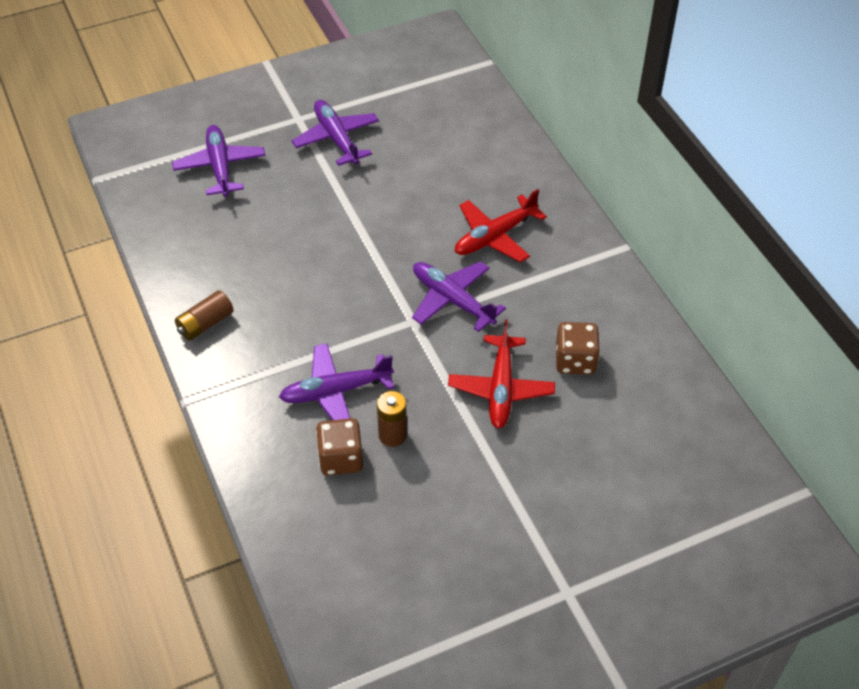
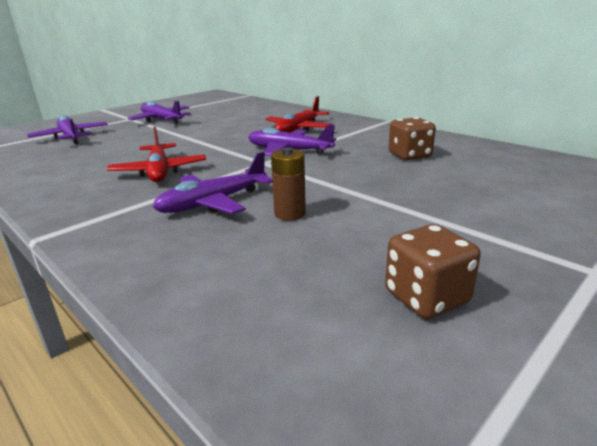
camera: 20 degrees left, 25 degrees down
brown battery [175,290,234,341] -> none
brown dice [316,418,363,476] -> brown dice moved to [385,224,481,319]
red plane [448,320,555,429] -> red plane moved to [106,127,206,182]

